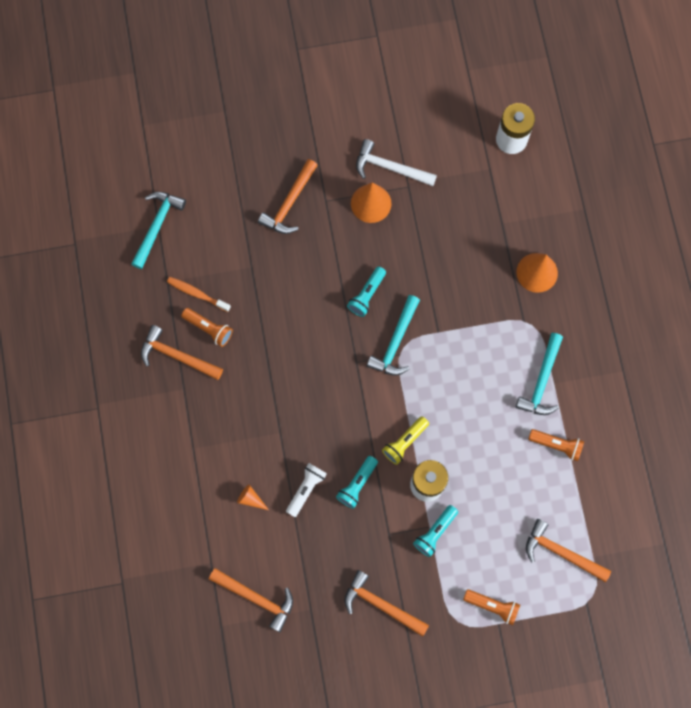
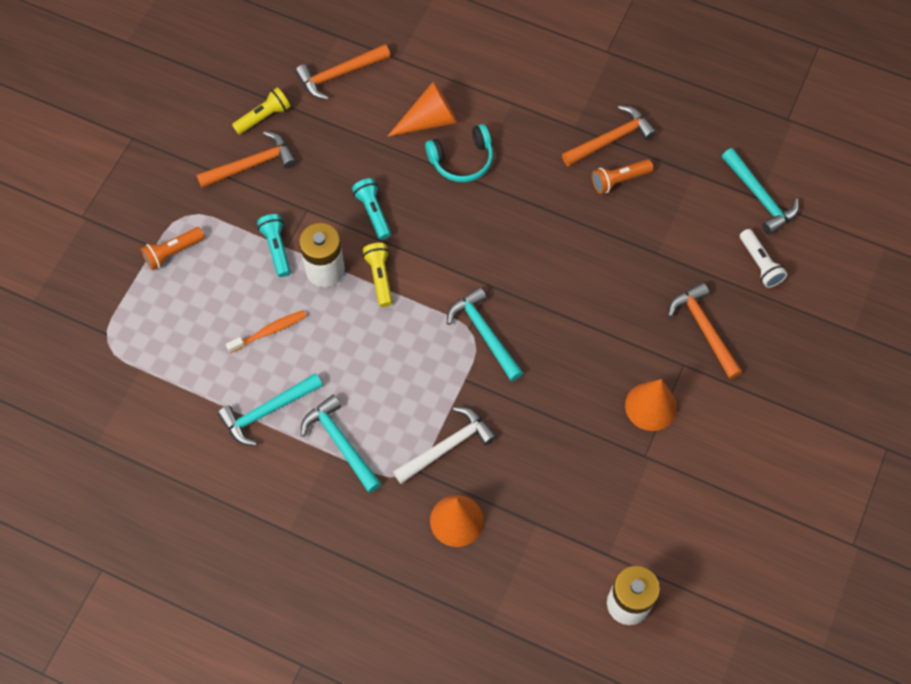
camera: 125 degrees right, 10 degrees down
orange toothbrush [167,277,231,312] -> orange toothbrush moved to [226,310,306,353]
orange cone [237,485,269,510] -> orange cone [387,81,457,137], size x1.97
white flashlight [286,463,327,517] -> white flashlight moved to [740,229,787,288]
turquoise flashlight [347,267,386,317] -> none
white hammer [356,139,437,186] -> white hammer moved to [393,407,496,484]
orange hammer [526,519,611,582] -> none
orange flashlight [528,429,584,461] -> turquoise hammer [218,373,323,446]
none -> yellow flashlight [232,87,291,135]
none -> turquoise headphones [425,124,493,182]

